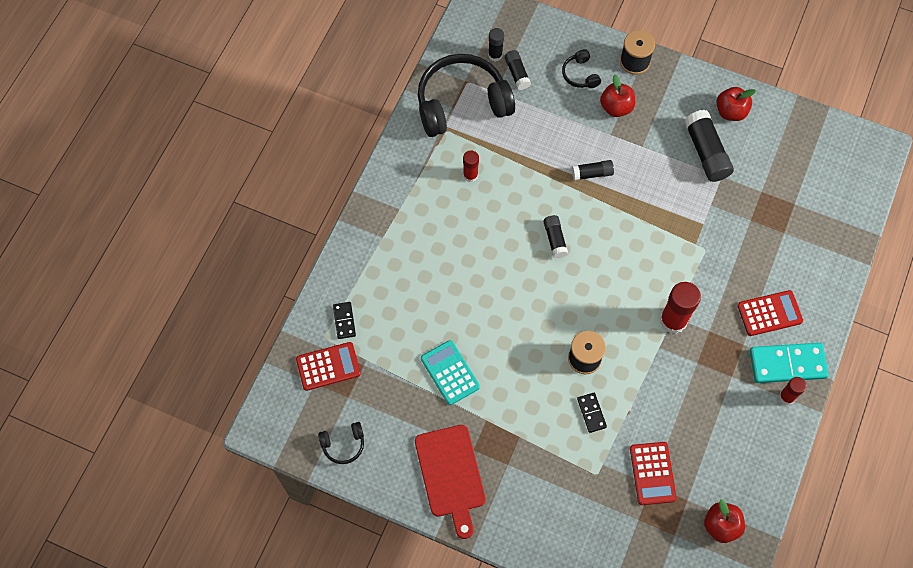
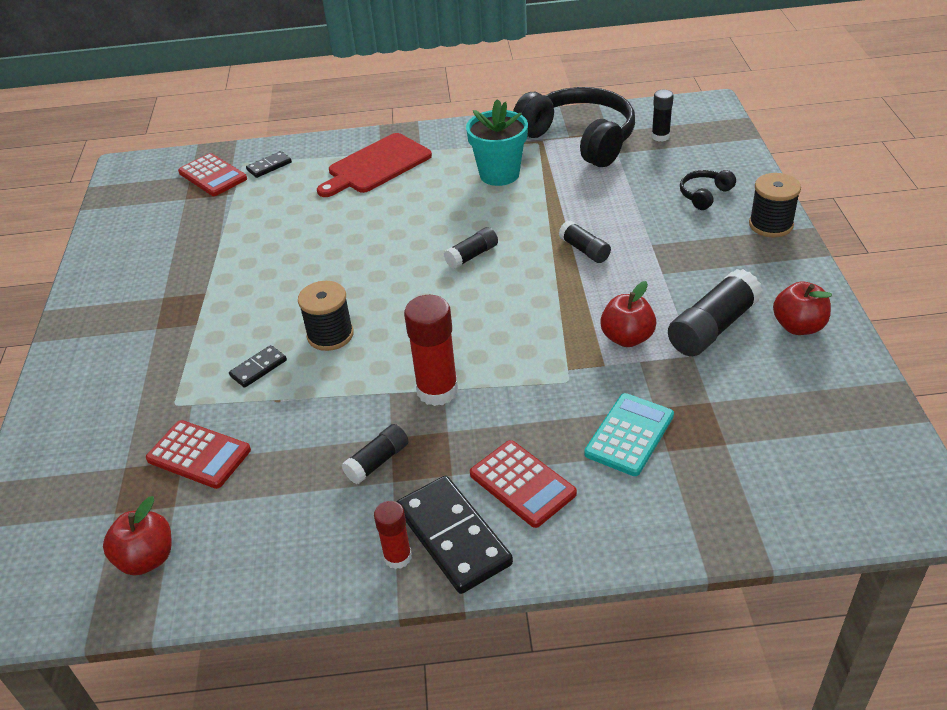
camera: 65 degrees right, 25 degrees down
black headphones [318,422,364,464] -> none
red cutting board [415,425,486,539] -> red cutting board moved to [317,133,432,197]
turquoise calculator [421,340,480,405] -> turquoise calculator moved to [584,393,674,476]
red glue stick [463,150,479,182] -> turquoise flower pot [466,99,528,186]
black glue stick [505,50,531,90] -> black glue stick moved to [342,424,408,484]
red apple [600,75,635,117] -> red apple moved to [600,281,656,347]
red calculator [630,442,677,505] -> red calculator turned 120 degrees counterclockwise [146,420,251,489]
turquoise domino [750,343,829,383] -> black domino [397,476,513,594]

